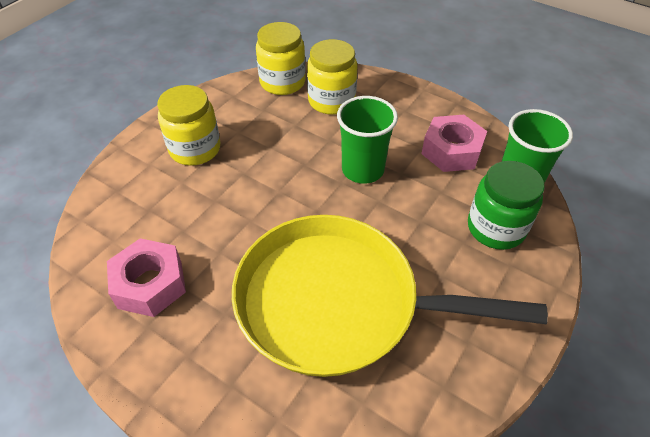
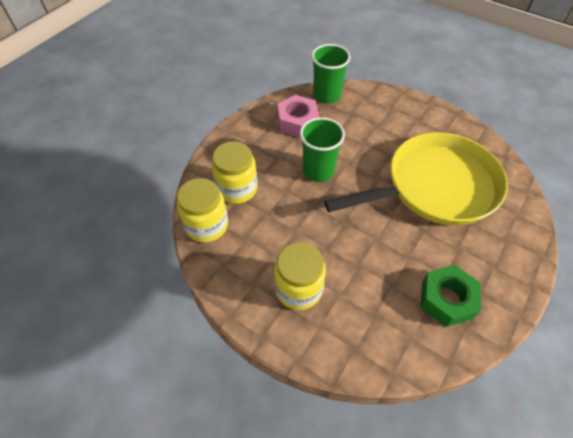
camera: 90 degrees left, 5 degrees up
pink nut [107,238,186,317] -> green nut [420,265,481,327]
yellow pan [232,215,548,377] -> yellow pan turned 120 degrees counterclockwise [324,132,508,225]
green jar [468,161,545,250] -> none

